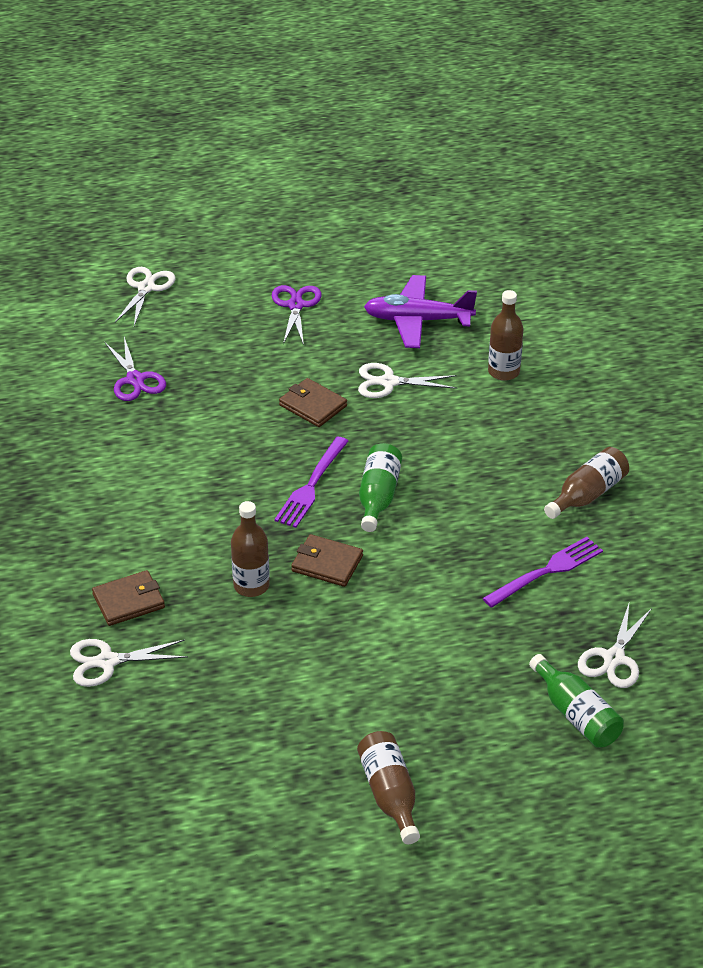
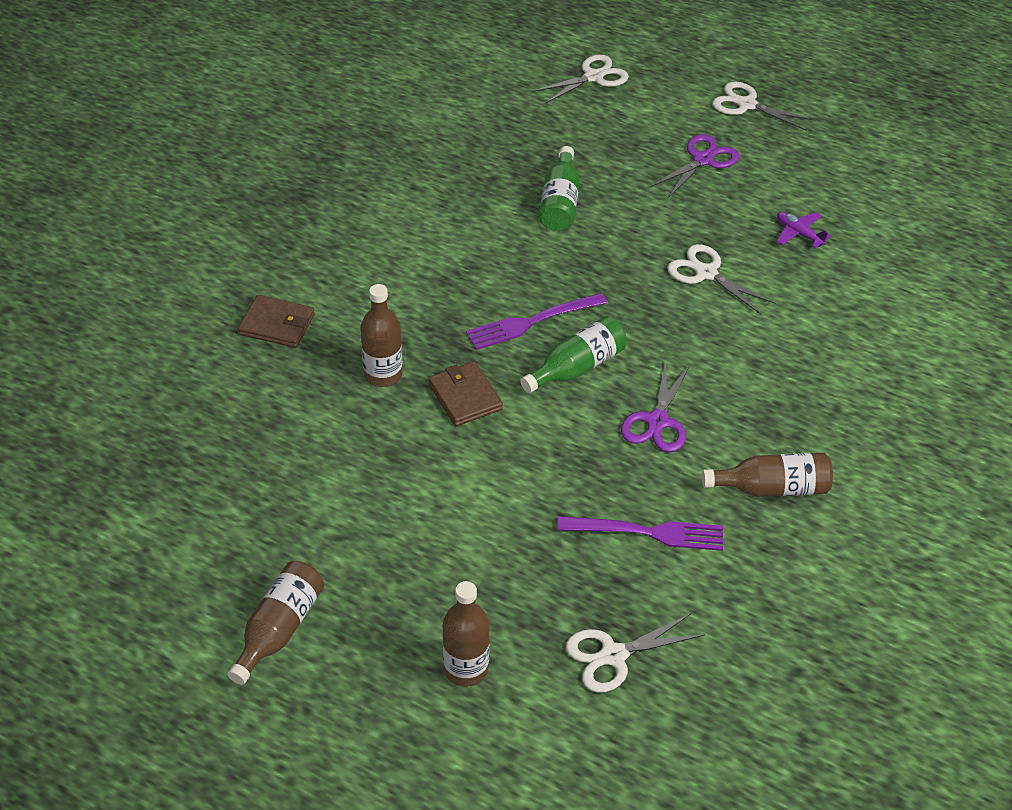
camera: 40 degrees right, 5 degrees up
white scissors [70,639,188,687] -> white scissors moved to [712,81,815,131]
purple scissors [105,337,166,401] -> purple scissors moved to [621,360,690,452]
brown wallet [279,378,347,427] -> none
purple plane [364,275,477,348] -> purple plane [777,212,831,248], size x0.48
brown bottle [488,290,523,381] -> brown bottle moved to [442,581,490,687]
green bottle [529,654,624,748] -> green bottle moved to [539,146,580,231]

